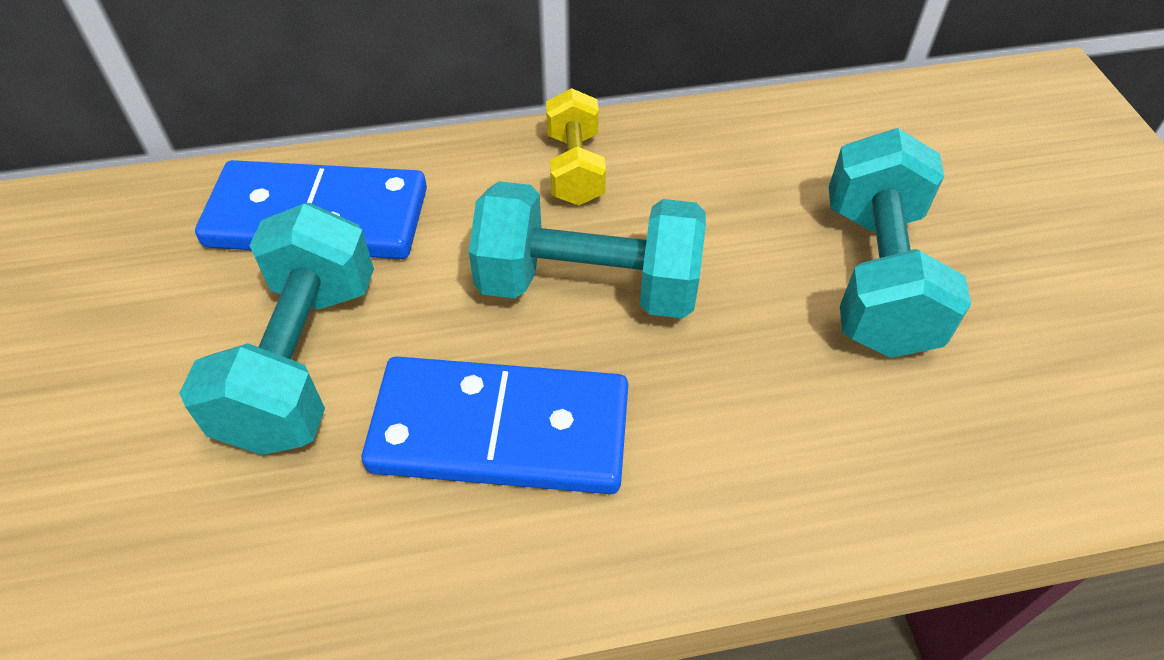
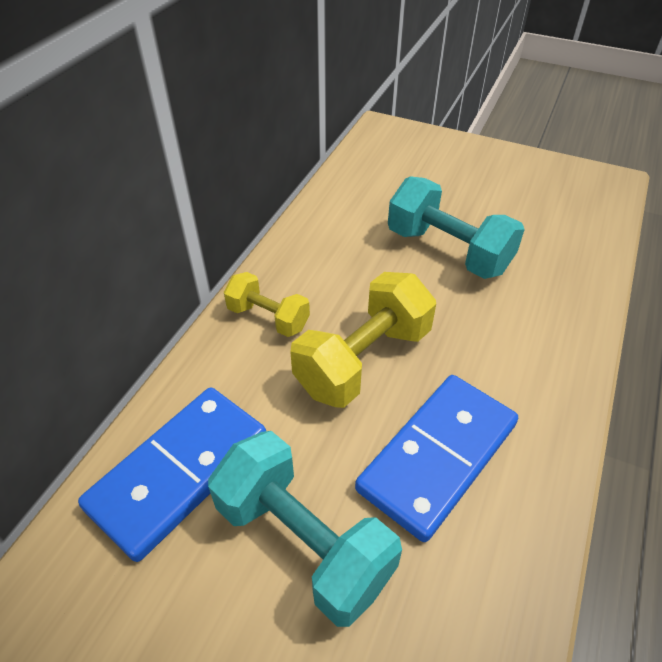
camera: 55 degrees left, 5 degrees down
turquoise dumbbell [469,181,706,318] -> yellow dumbbell [290,272,436,408]

